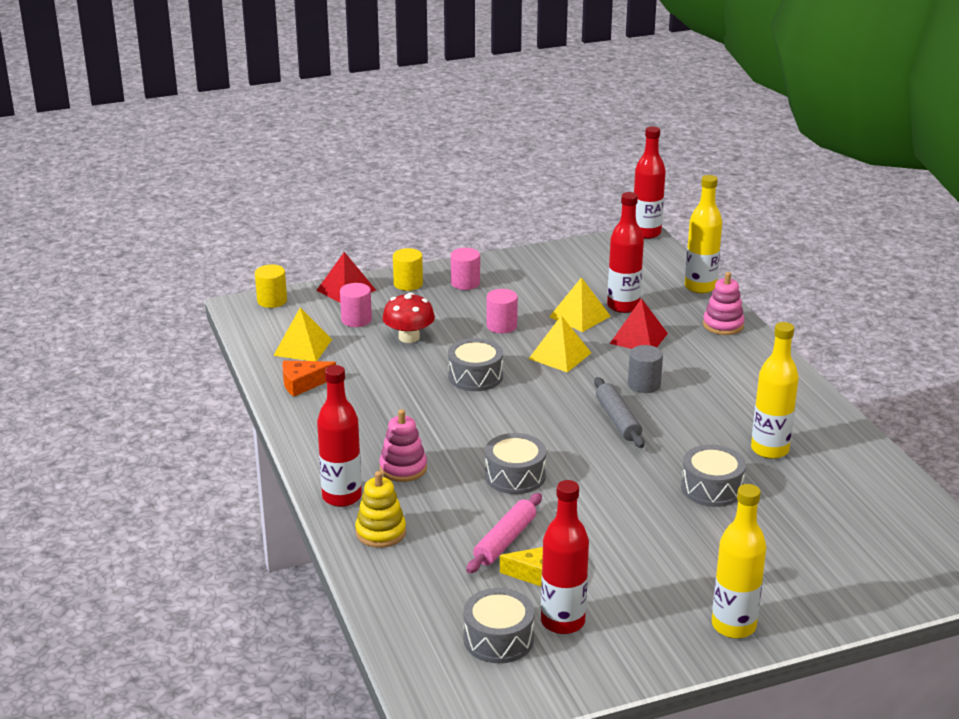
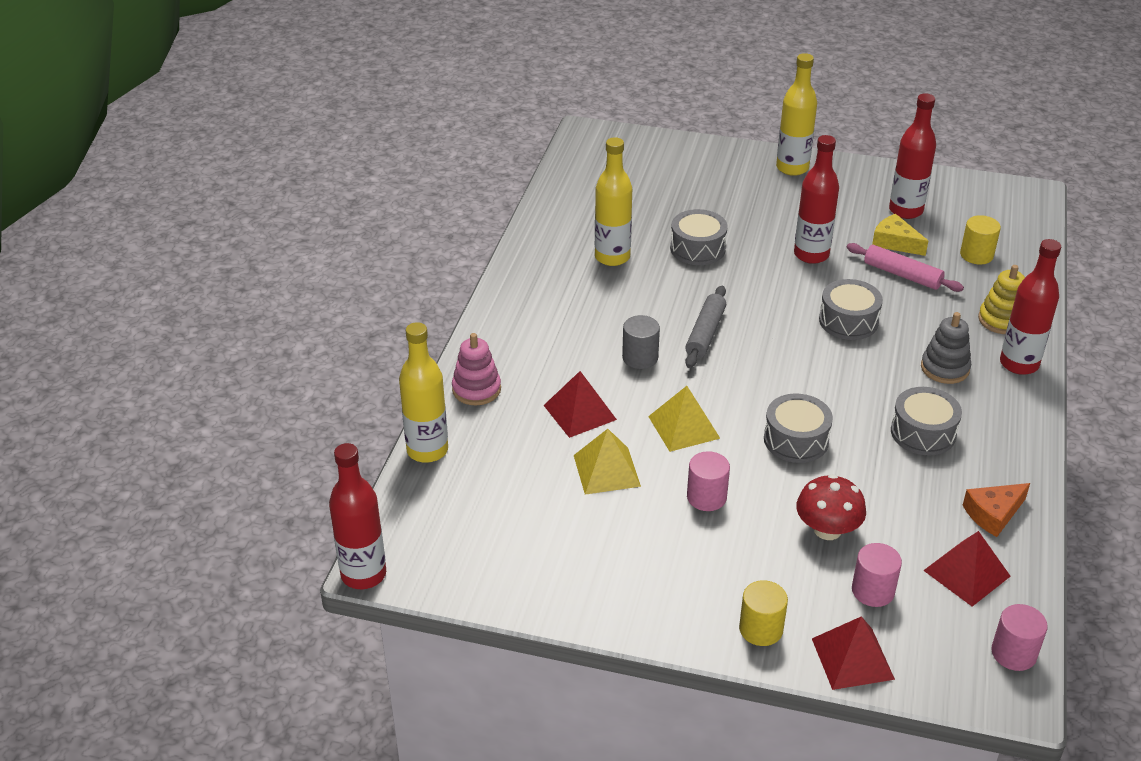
camera: 145 degrees left, 10 degrees up
yellow cylinder [255,265,287,308] -> yellow cylinder moved to [960,215,1001,264]
yellow pyramid [273,307,332,361] -> red pyramid [923,531,1011,606]
orange cheese [282,361,336,397] -> orange cheese turned 135 degrees clockwise [963,483,1030,537]
pink stacking toy [379,409,427,482] -> grey stacking toy [921,312,971,384]
pink cylinder [451,248,480,290] -> pink cylinder moved to [991,604,1048,671]
grey drum [463,588,535,663] -> grey drum moved to [891,387,962,455]
pink rolling pin [466,493,542,573] -> pink rolling pin turned 60 degrees clockwise [847,243,964,292]
red bottle [607,192,644,313] -> red bottle moved to [794,135,839,264]

